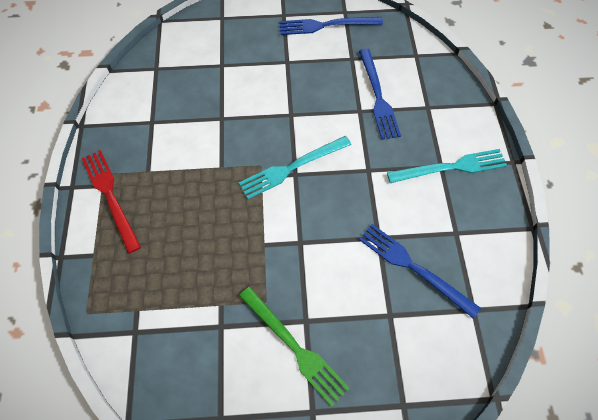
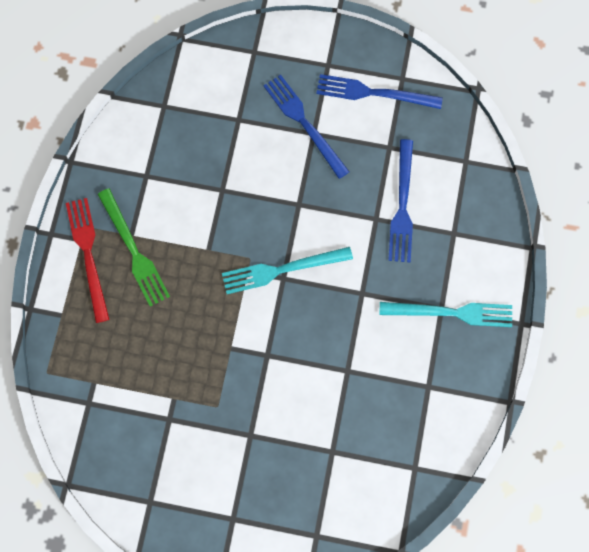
camera: 15 degrees right, 10 degrees up
green fork [239,287,350,407] -> green fork moved to [97,188,170,307]
blue fork [359,224,481,319] -> blue fork moved to [263,75,350,179]

